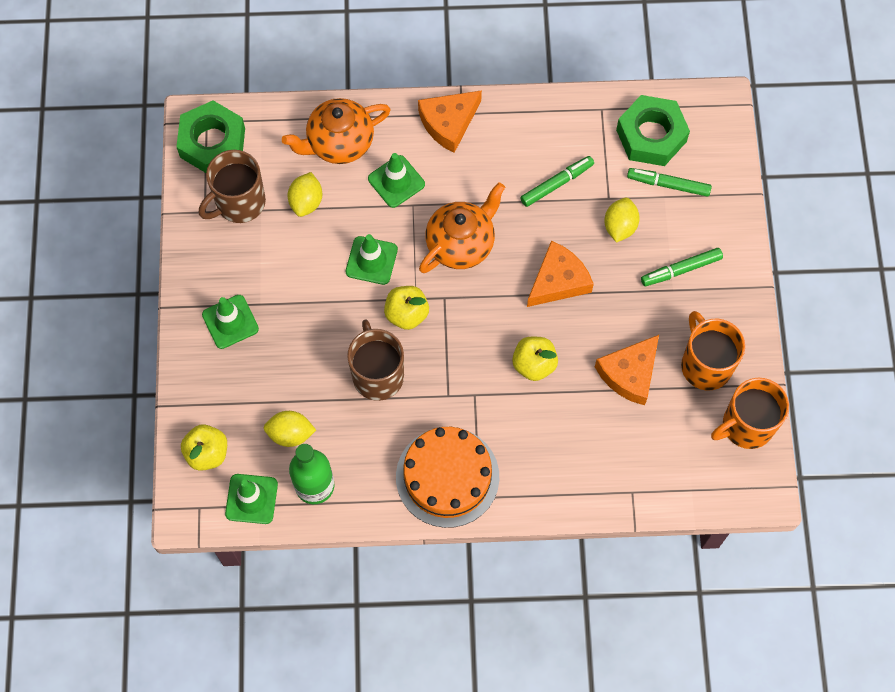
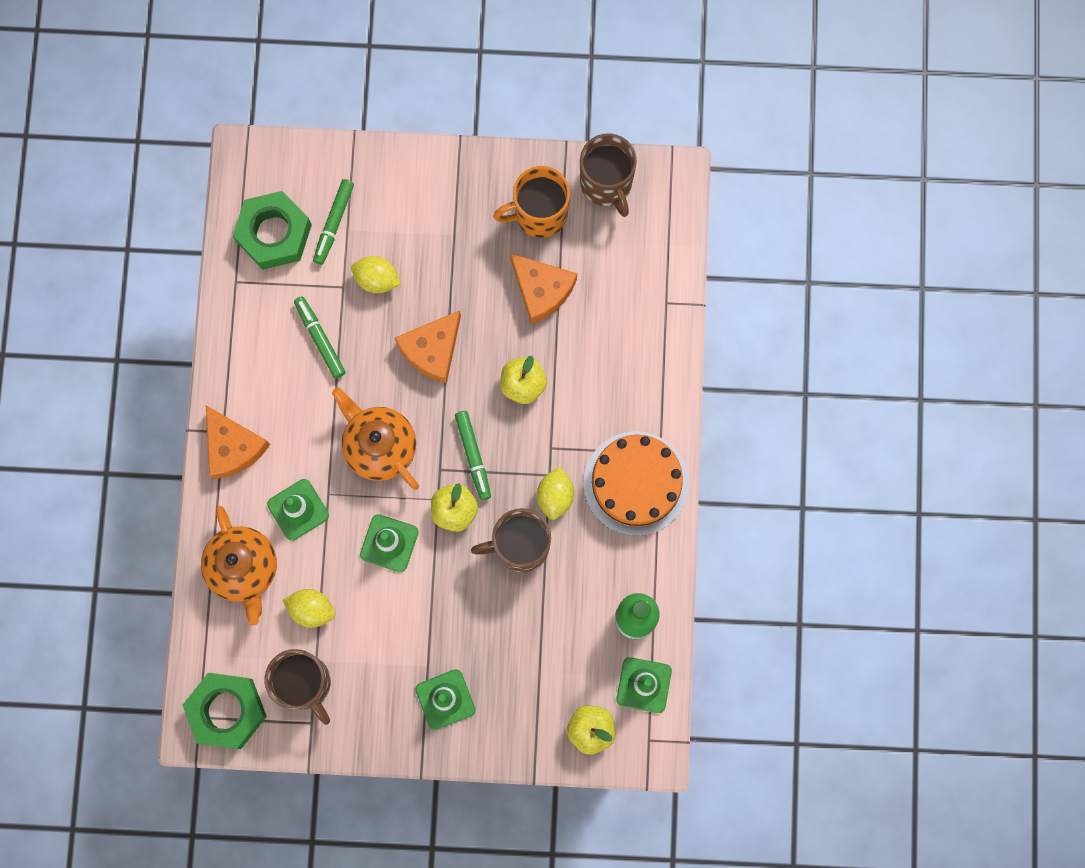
camera: 85 degrees left, 10 degrees up
yellow lemon [264,411,316,447] -> yellow lemon moved to [537,466,574,520]
orange cheese [527,241,594,307] -> orange cheese turned 105 degrees counterclockwise [395,310,461,383]
green marker [641,248,723,286] -> green marker moved to [455,411,491,500]
orange mug [711,378,789,449] -> brown mug [580,133,637,217]

